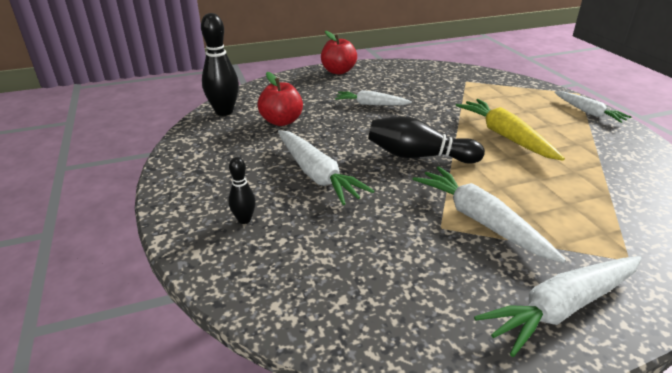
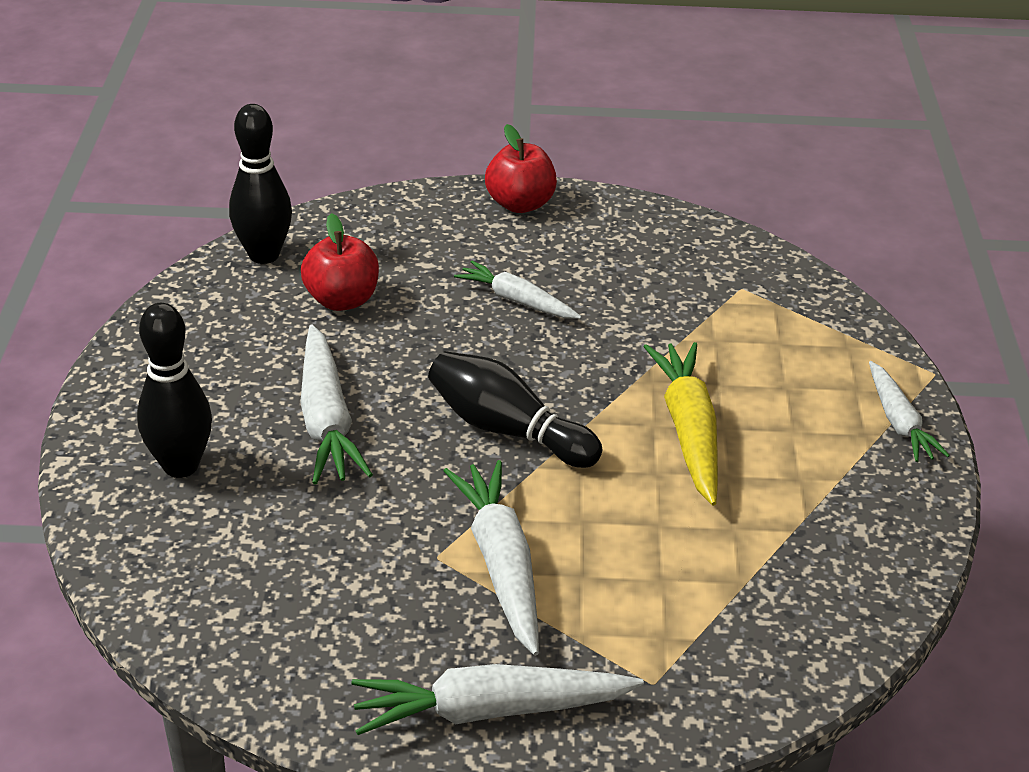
camera: 20 degrees right, 5 degrees up
black bowling pin [228,157,256,224] -> black bowling pin [137,303,212,478], size x1.88

